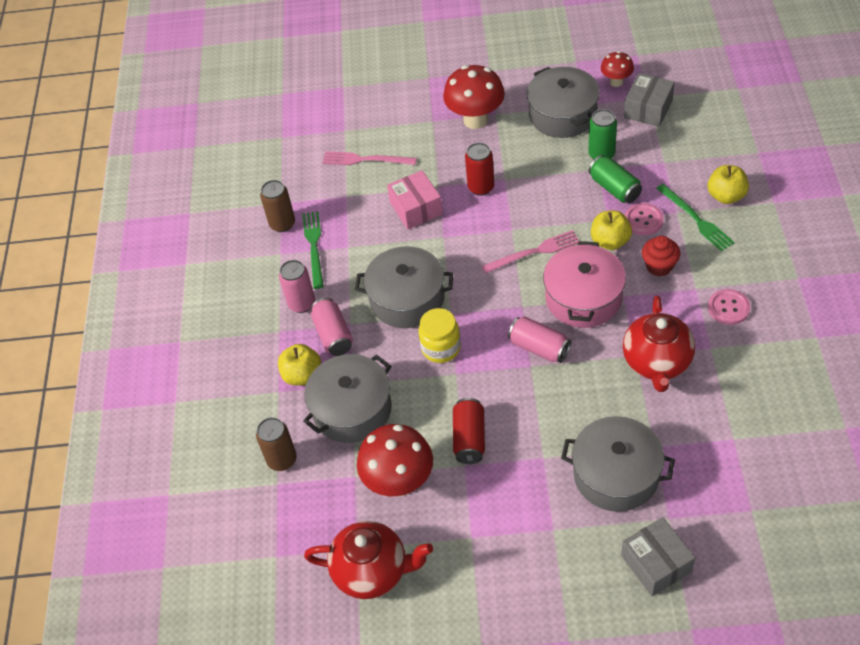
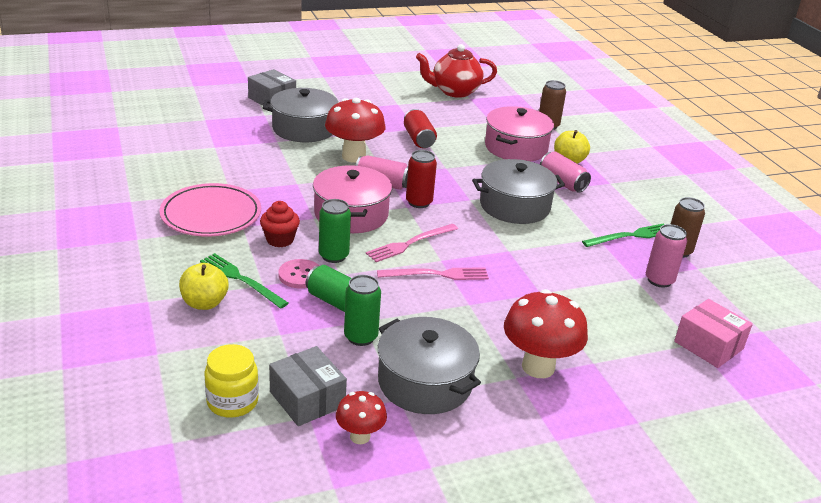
camera: 155 degrees right, 20 degrees down
pink can [279,260,315,313] -> pink can moved to [646,224,687,288]
green fork [302,211,324,289] -> green fork turned 90 degrees counterclockwise [582,224,665,247]
grey pot [303,354,392,443] -> pink pot [485,106,554,161]
pink fork [322,151,417,165] -> pink fork moved to [377,267,489,280]
red mushroom [357,424,433,497] -> red mushroom moved to [325,98,385,163]
pink box [387,170,443,229] -> pink box moved to [674,299,753,368]
yellow jar [418,308,461,363] -> yellow jar moved to [204,344,259,418]
red can [465,142,494,196] -> red can moved to [406,150,437,208]
yellow apple [591,210,632,250] -> green can [319,199,351,263]
red teapot [623,296,695,392] -> none
grey box [624,73,675,127] -> grey box turned 45 degrees counterclockwise [269,346,347,426]
pink button [708,289,750,325] -> pink plate [160,183,261,237]

